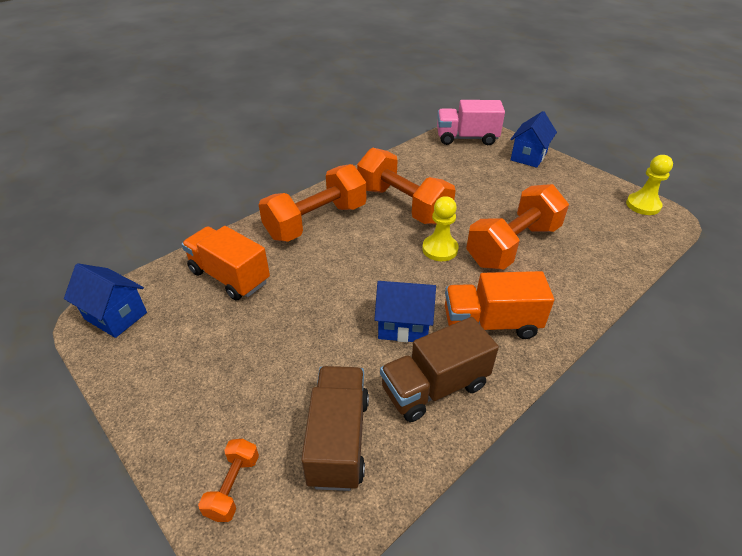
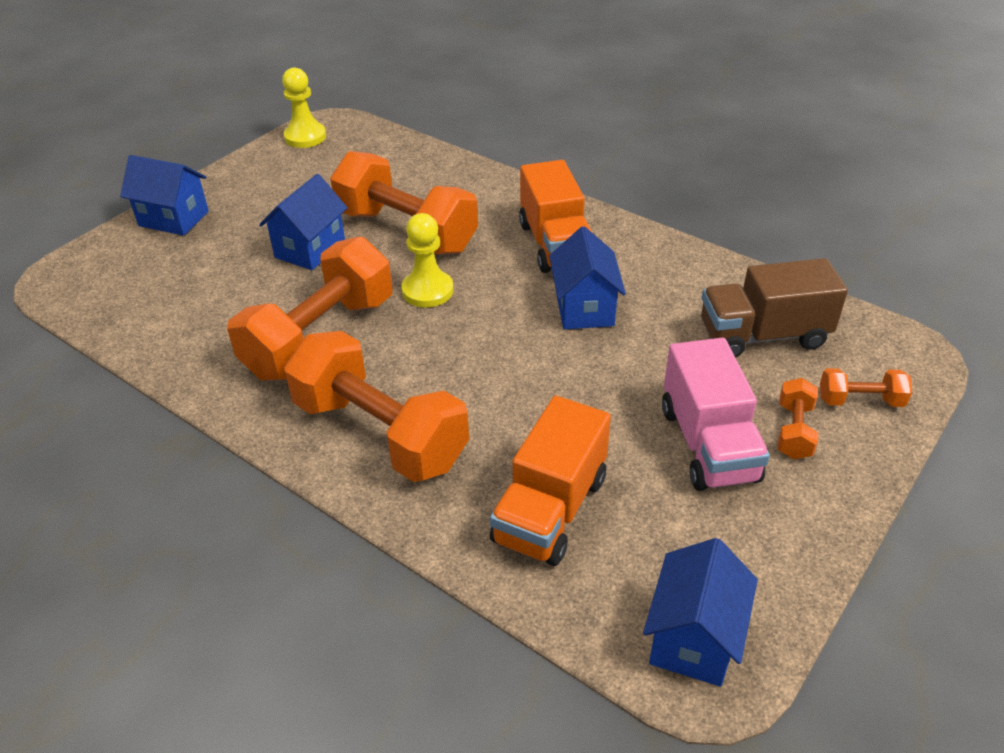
camera: 100 degrees left, 0 degrees up
brown truck [380,317,499,422] -> none
pink truck [437,100,505,145] -> pink truck moved to [662,338,770,491]
none -> blue house [259,174,348,270]
none -> orange dumbbell [778,378,818,459]

